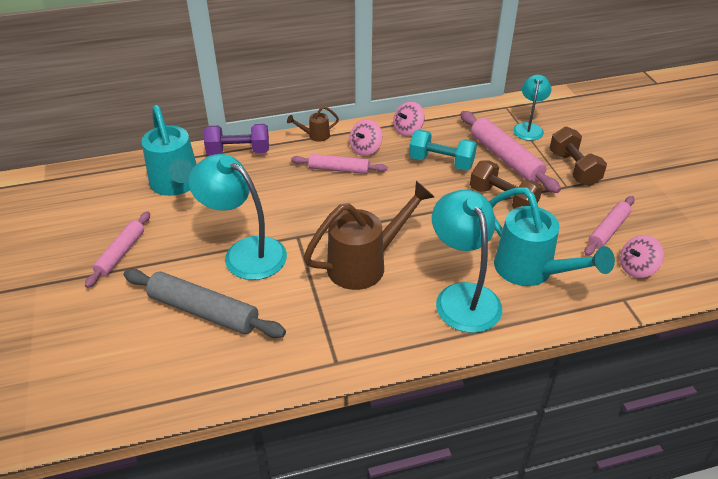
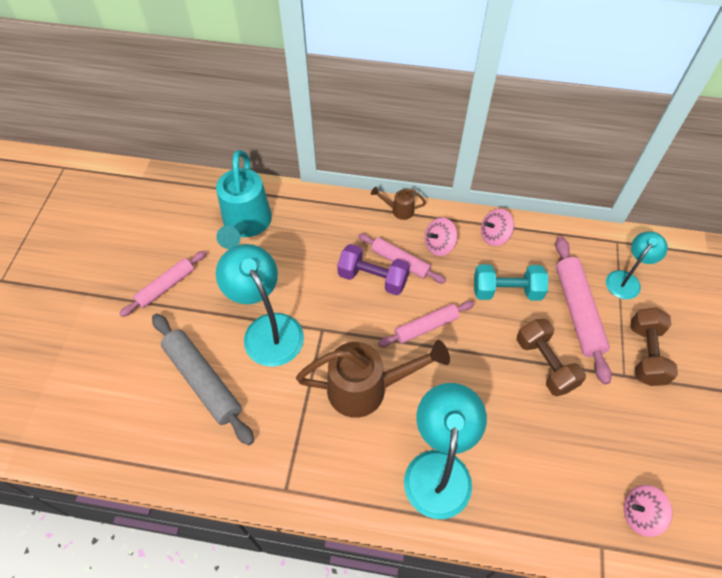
camera: 25 degrees right, 15 degrees up
purple dumbbell [204,124,269,155] -> purple dumbbell moved to [337,244,410,295]
turquoise dumbbell [409,130,477,170] -> turquoise dumbbell turned 45 degrees counterclockwise [474,264,548,301]
turquoise watering can [489,187,615,286] -> none
pink rolling pin [584,196,635,256] -> pink rolling pin moved to [378,301,474,347]

